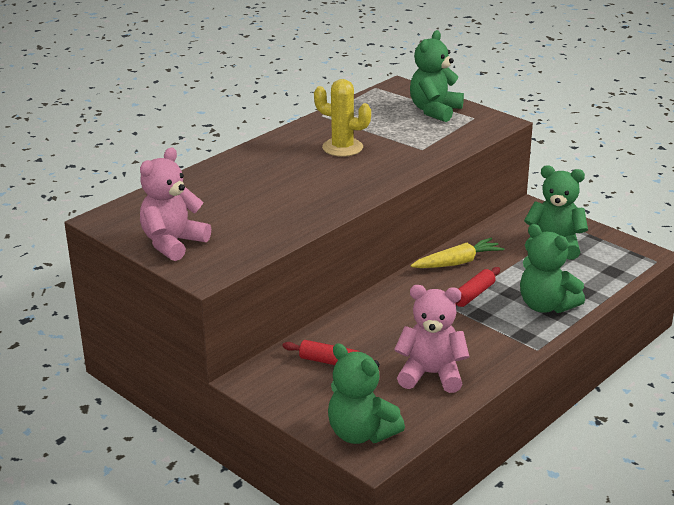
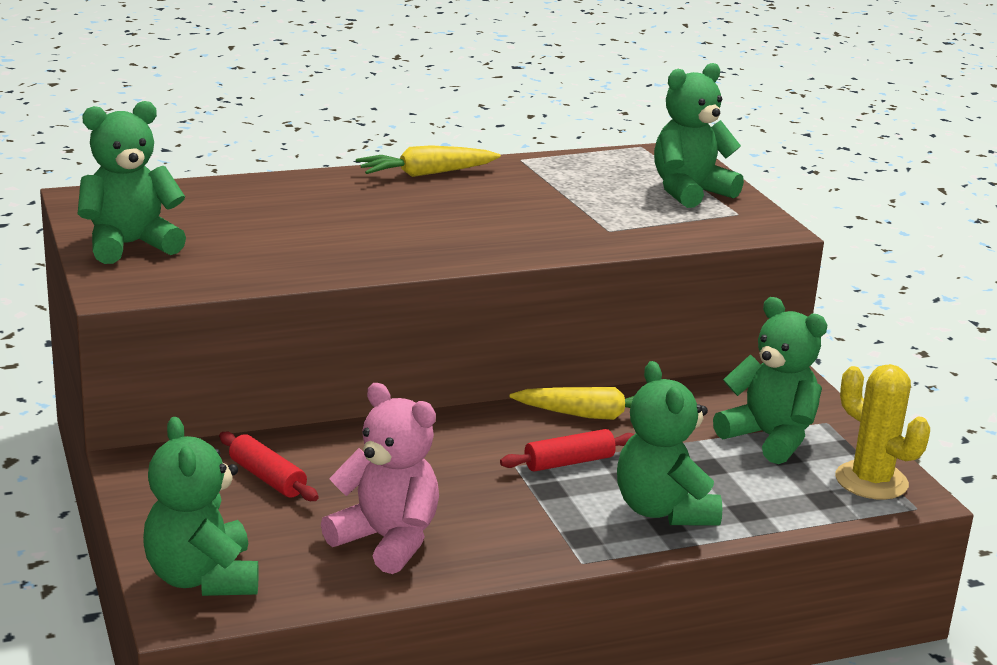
camera: 25 degrees right, 5 degrees down
pink teddy bear [140,147,211,261] -> green teddy bear [78,101,186,264]
yellow cactus [314,79,371,157] -> yellow cactus moved to [835,364,930,500]
none -> yellow carrot [356,145,501,177]

